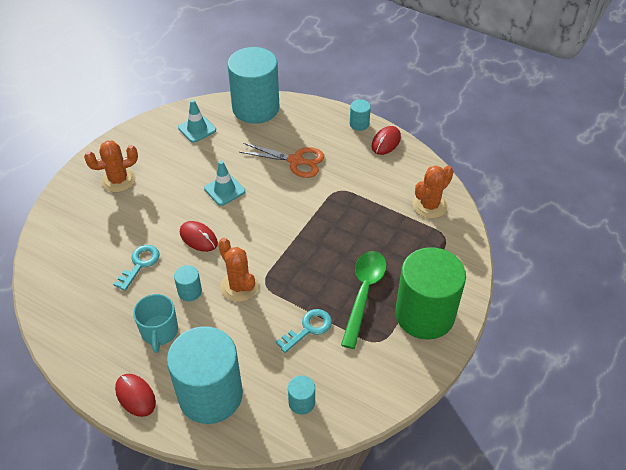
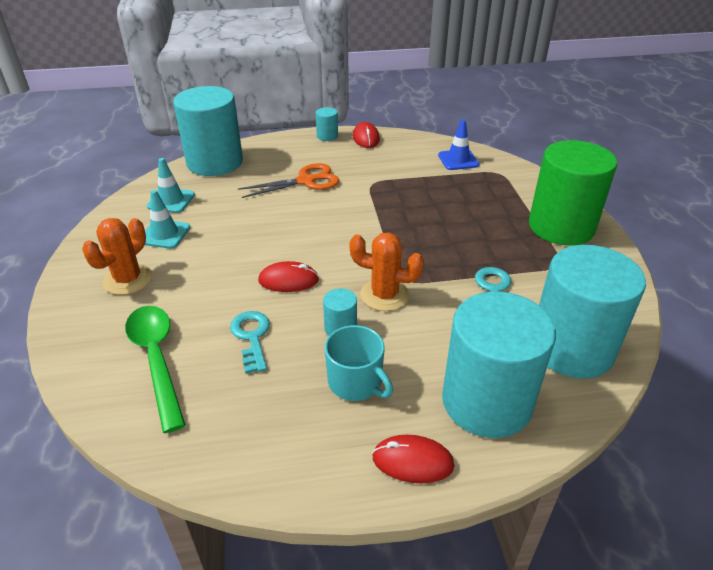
camera: 40 degrees left, 10 degrees down
turquoise traffic cone [204,161,245,206] -> turquoise traffic cone moved to [145,190,190,249]
turquoise cylinder [288,375,315,415] -> turquoise cylinder [539,245,646,379], size x2.44
green spoon [341,251,387,349] -> green spoon moved to [125,306,186,433]
orange cactus [412,165,454,218] -> blue traffic cone [438,120,479,170]

